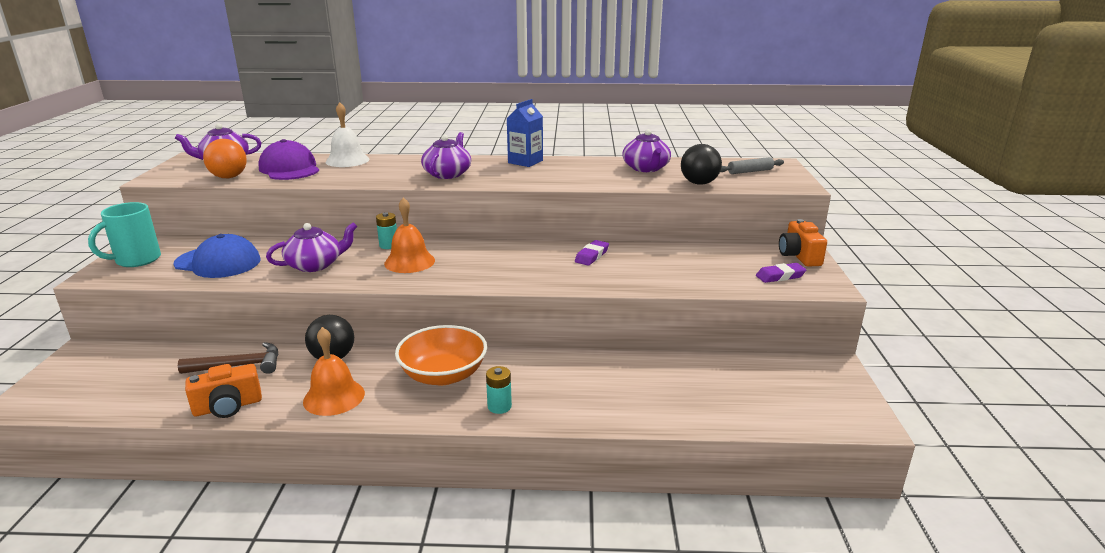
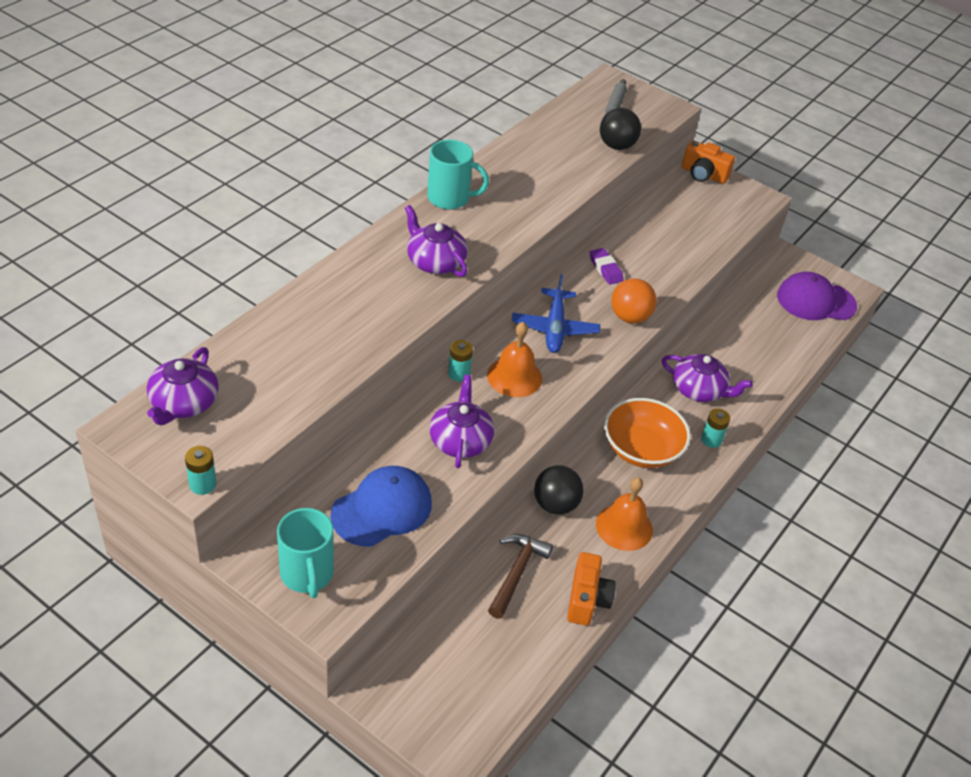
camera: 60 degrees left, 20 degrees up
orange ball [203,139,247,178] -> orange ball moved to [611,278,657,324]
purple cap [258,139,319,180] -> purple cap moved to [777,272,857,320]
white bell [325,102,369,167] -> none
blue carton [507,99,543,167] -> turquoise mug [427,140,489,210]
purple teapot [622,129,671,172] -> purple teapot moved to [662,354,753,402]
purple eraser [756,263,806,283] -> none
none -> turquoise battery [185,446,216,495]
none -> blue plane [512,274,600,353]

